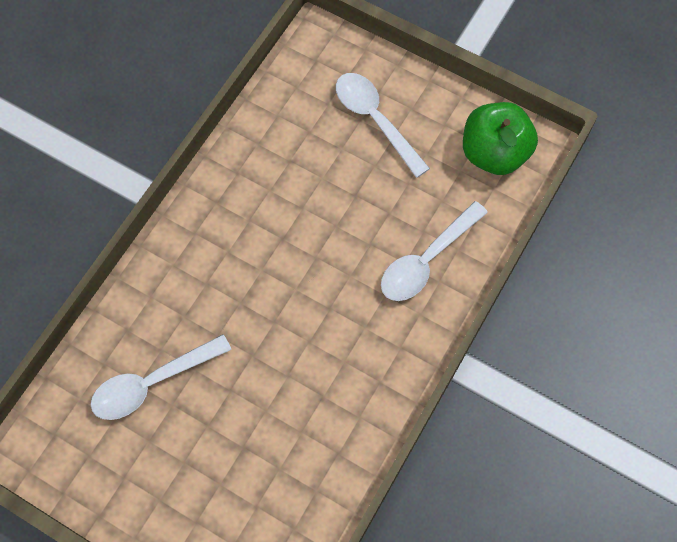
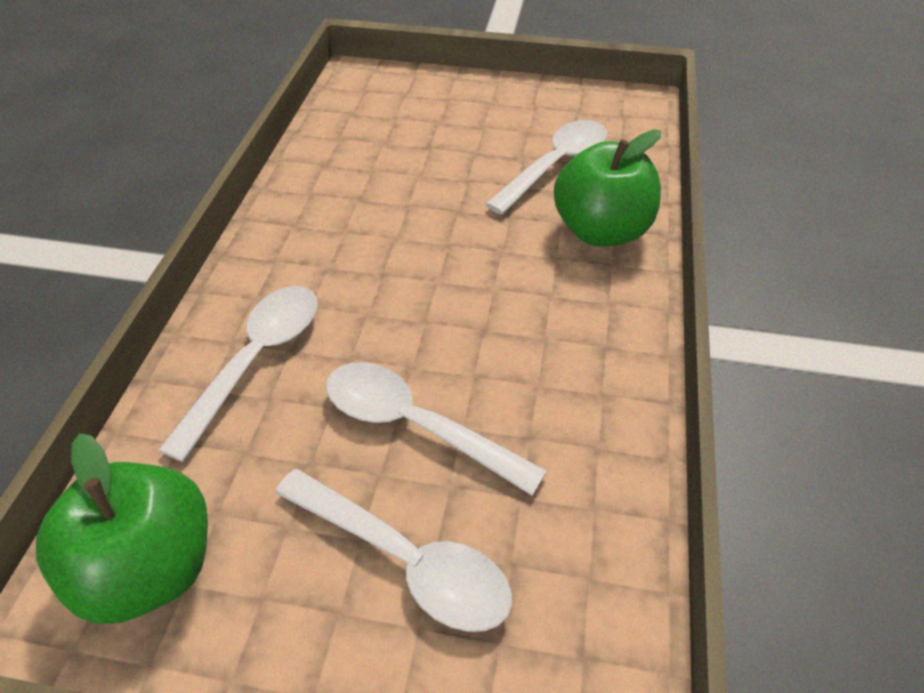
camera: 160 degrees right, 20 degrees down
none -> white spoon [326,362,547,496]
none -> green apple [554,129,661,247]

